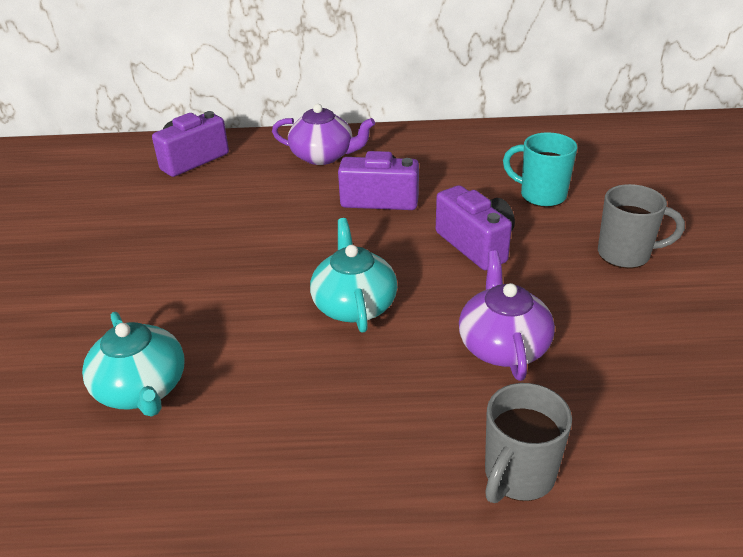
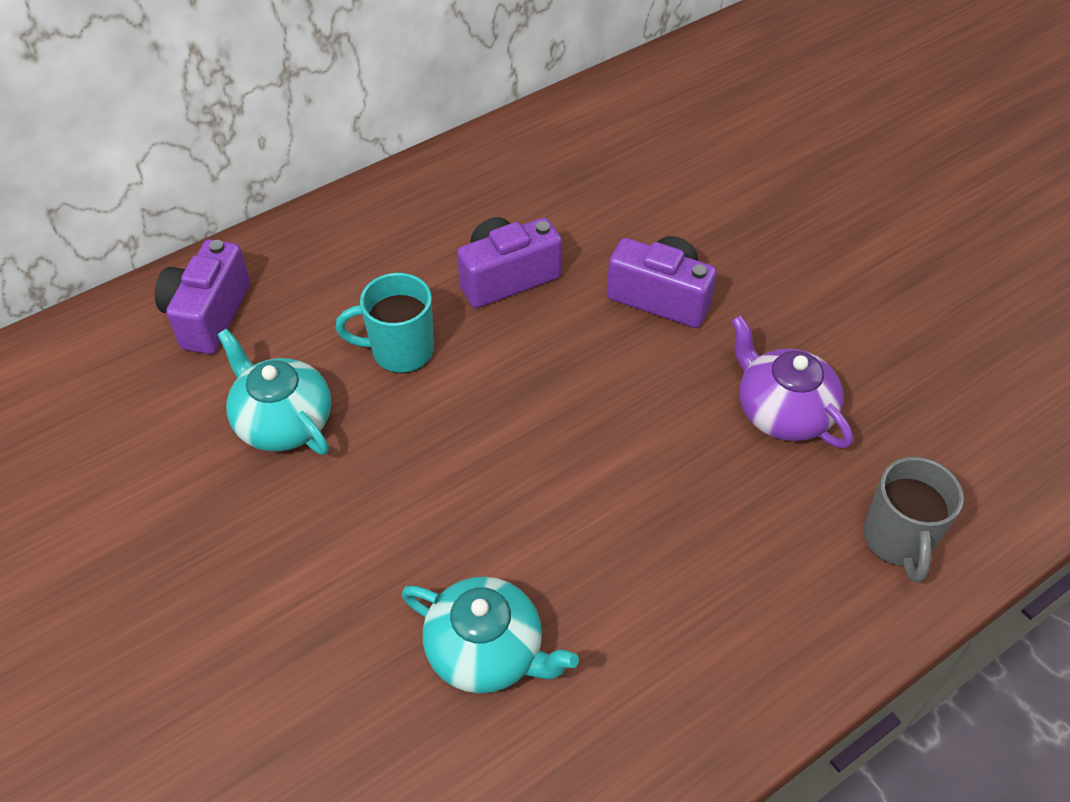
camera: 35 degrees left, 15 degrees up
purple teapot [272,104,375,165] -> none
turquoise teapot [310,218,398,333] -> turquoise teapot moved to [217,329,331,455]
turquoise mug [503,132,577,207] -> turquoise mug moved to [335,273,434,373]
grey mug [598,184,685,269] -> none

